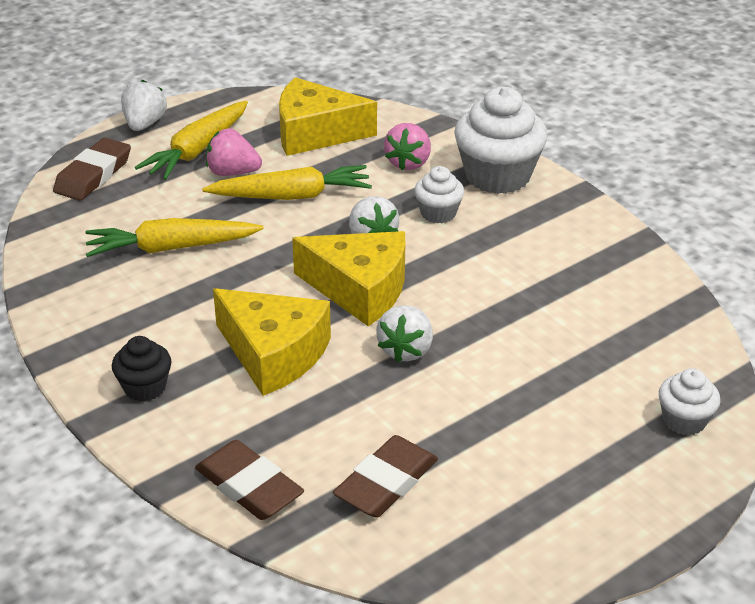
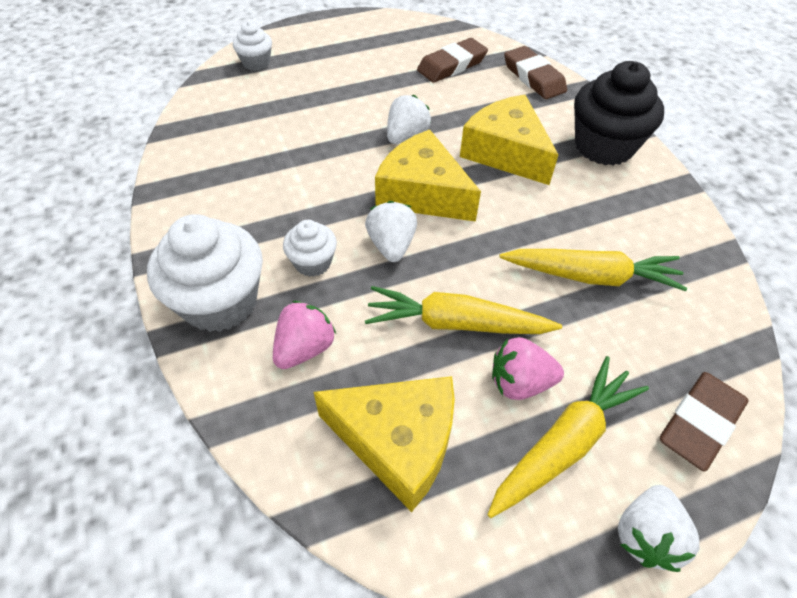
camera: 165 degrees left, 15 degrees up
black cupcake [112,336,172,402] -> black cupcake [574,61,664,165], size x1.91
pink strawberry [206,129,262,176] -> pink strawberry turned 150 degrees clockwise [492,337,564,400]

